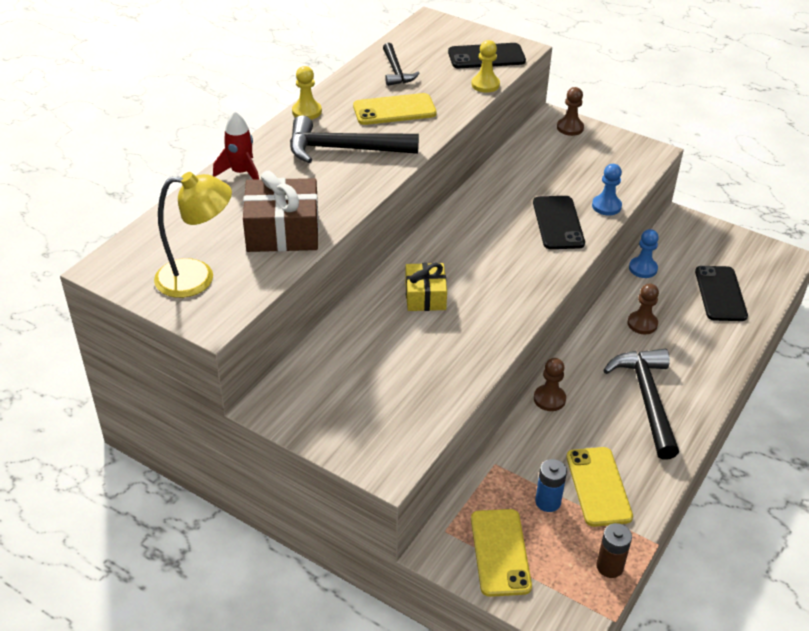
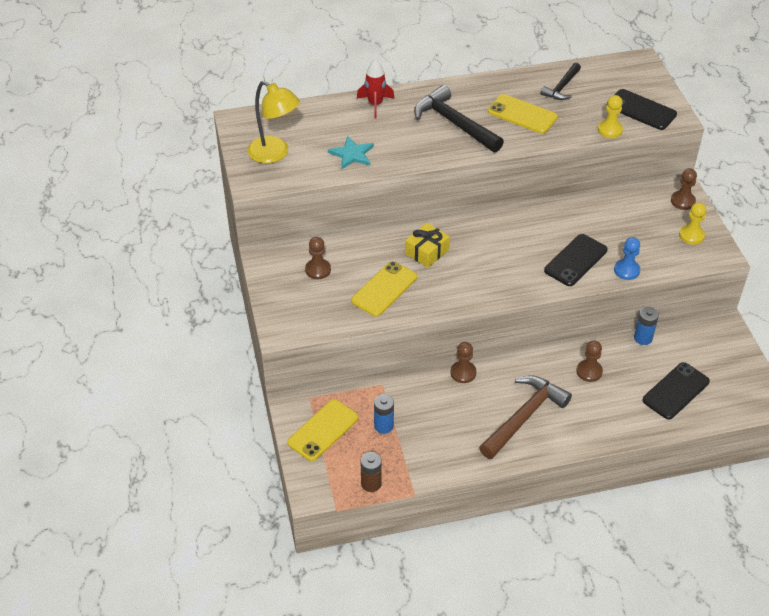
camera: 45 degrees right, 5 degrees up
brown gift [243,171,319,252] -> turquoise star [328,136,374,169]
yellow pawn [292,66,322,120] -> yellow pawn moved to [679,202,706,245]
yellow phone [566,447,633,527] -> yellow phone moved to [351,261,417,317]
black hammer [603,349,679,460] -> brown hammer [479,375,572,459]
blue pawn [629,229,659,278] -> blue battery [634,307,659,345]
none -> brown pawn [305,237,331,279]

